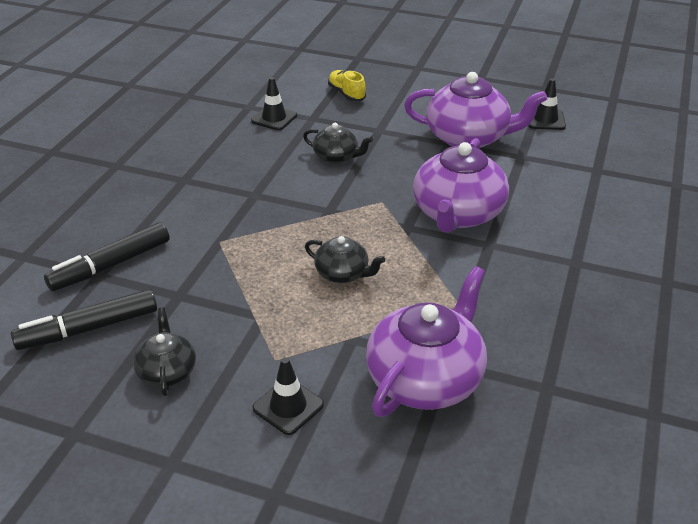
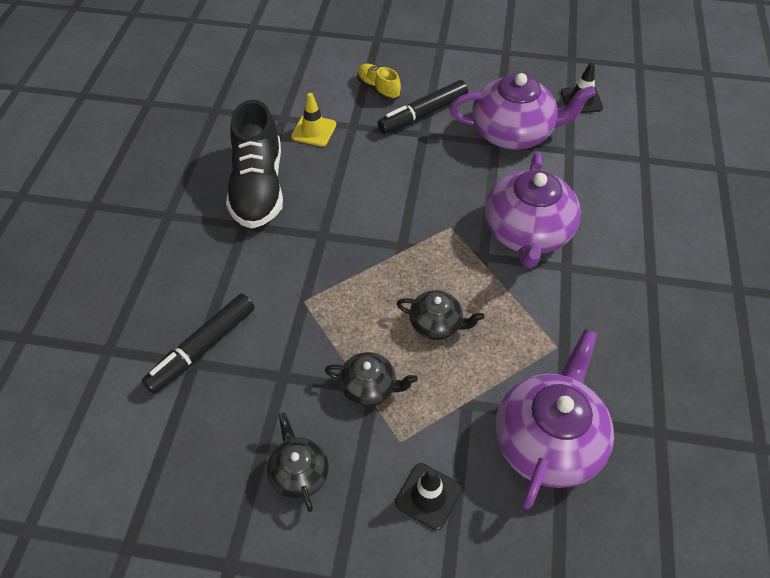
camera: 10 degrees left, 15 degrees up
black marker [11,289,157,350] -> black marker moved to [377,80,468,134]
black traffic cone [251,77,297,130] -> yellow traffic cone [291,93,336,147]
black teapot [303,123,373,164] -> black teapot moved to [325,352,418,407]
none -> black shoe [226,99,283,229]

